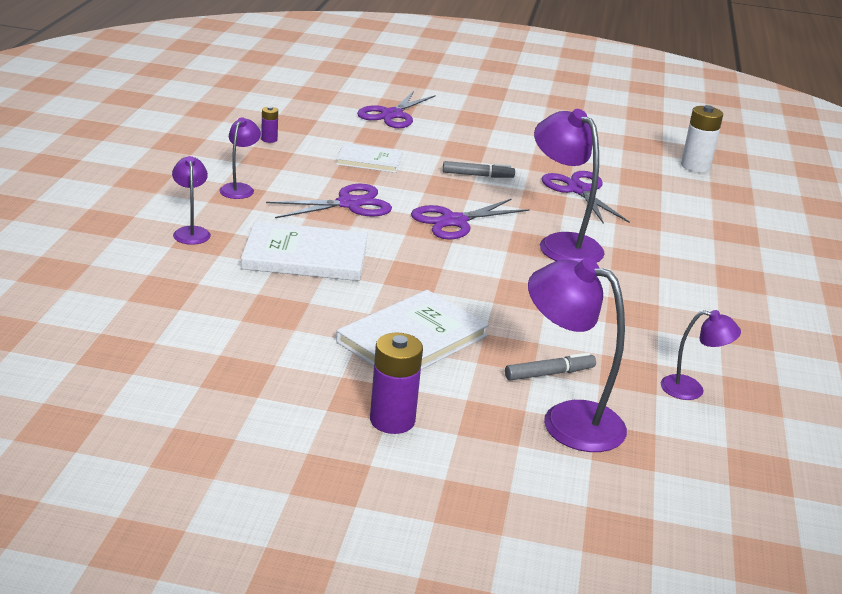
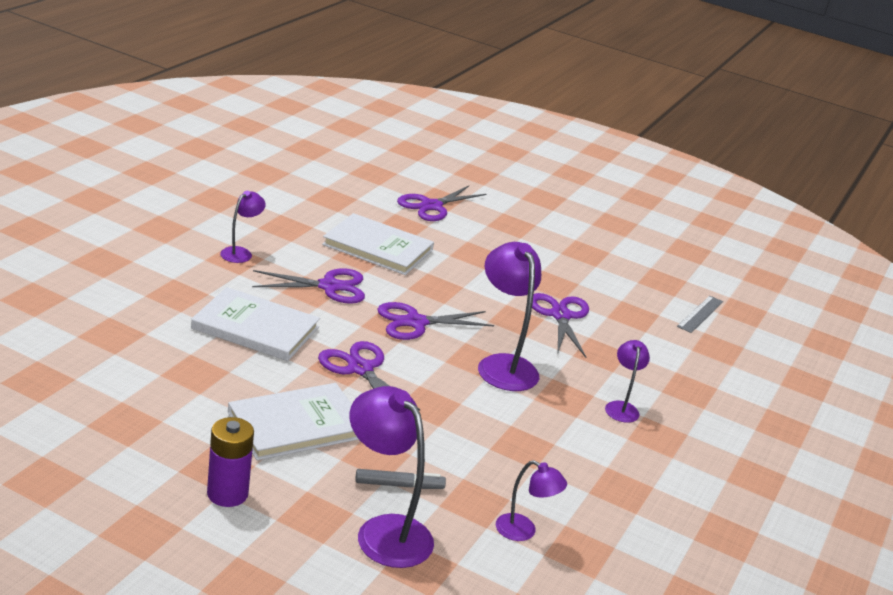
camera: 15 degrees right, 0 degrees up
purple lamp [172,156,211,245] -> purple lamp moved to [605,340,650,423]
purple battery [261,106,278,143] -> none
white book [336,143,402,173] -> white book [322,213,434,275], size x1.64
grey marker [443,161,515,178] -> none
white battery [681,105,723,172] -> grey ruler [677,296,723,333]
none -> purple scissors [318,341,420,410]

